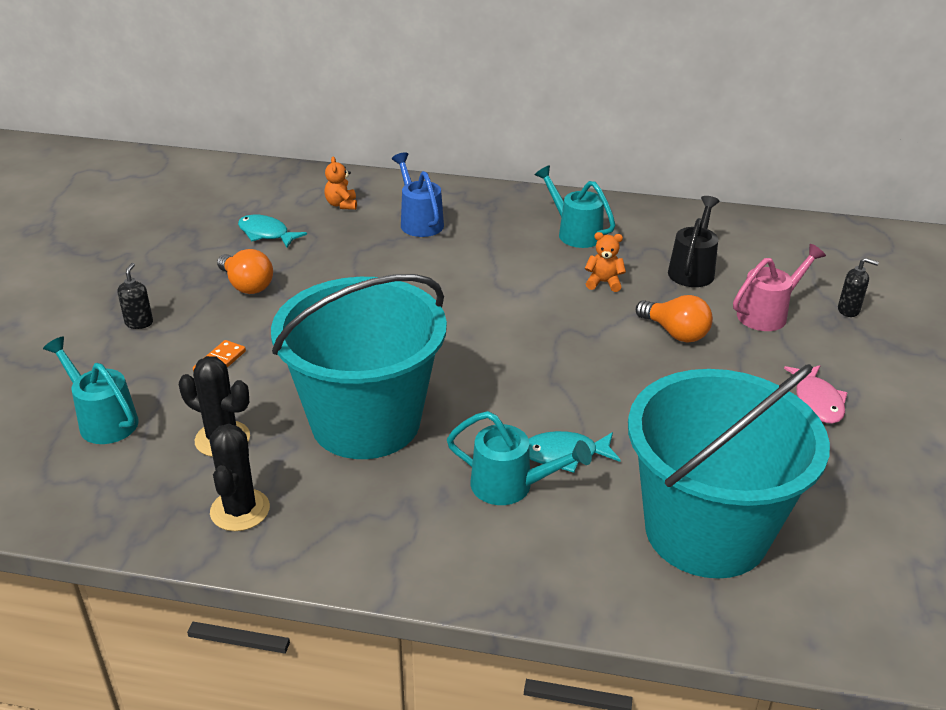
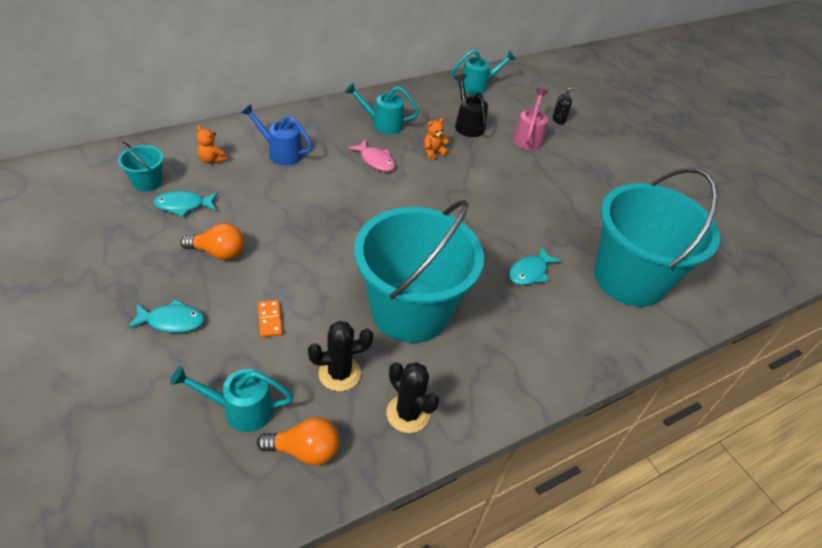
camera: 45 degrees left, 10 degrees up
black soap dispenser [117,263,153,329] -> turquoise fish [127,299,204,333]
turquoise watering can [447,411,592,505] -> turquoise watering can moved to [451,49,516,95]
orange light bulb [636,295,713,343] -> orange light bulb moved to [257,417,339,466]
pink fish [784,365,848,424] -> pink fish moved to [348,140,395,172]
none -> turquoise bucket [118,142,164,192]

